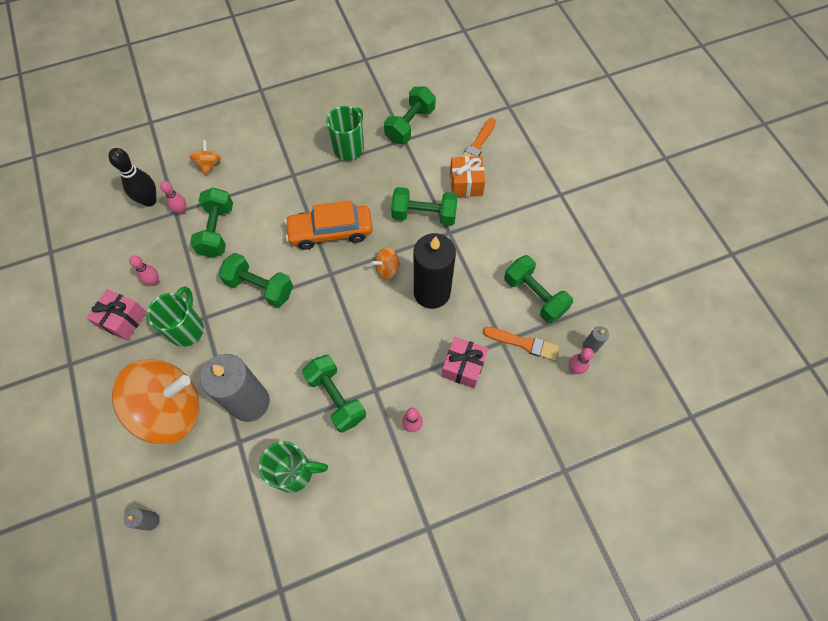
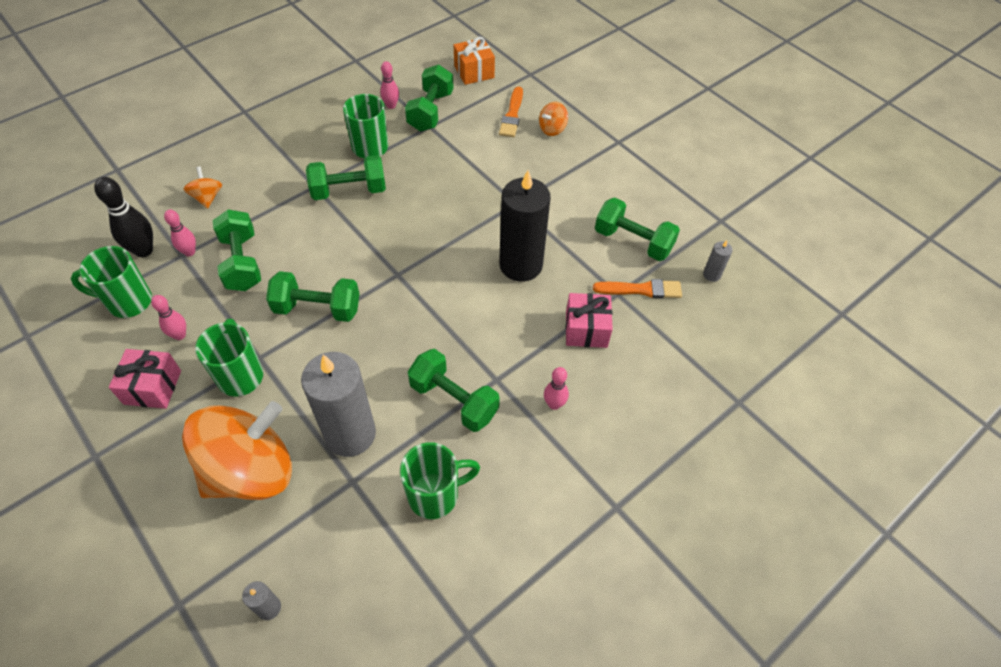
camera: 20 degrees left, 10 degrees down
orange car [284,200,373,250] -> none
orange spinning top [372,247,401,280] -> orange spinning top moved to [539,102,568,136]
green dumbbell [391,187,458,226] -> green dumbbell moved to [306,155,386,200]
orange gift [450,156,485,197] -> orange gift moved to [454,37,495,85]
pink bowling pin [569,348,594,374] -> pink bowling pin moved to [380,61,399,109]
none -> green mug [71,246,152,318]

